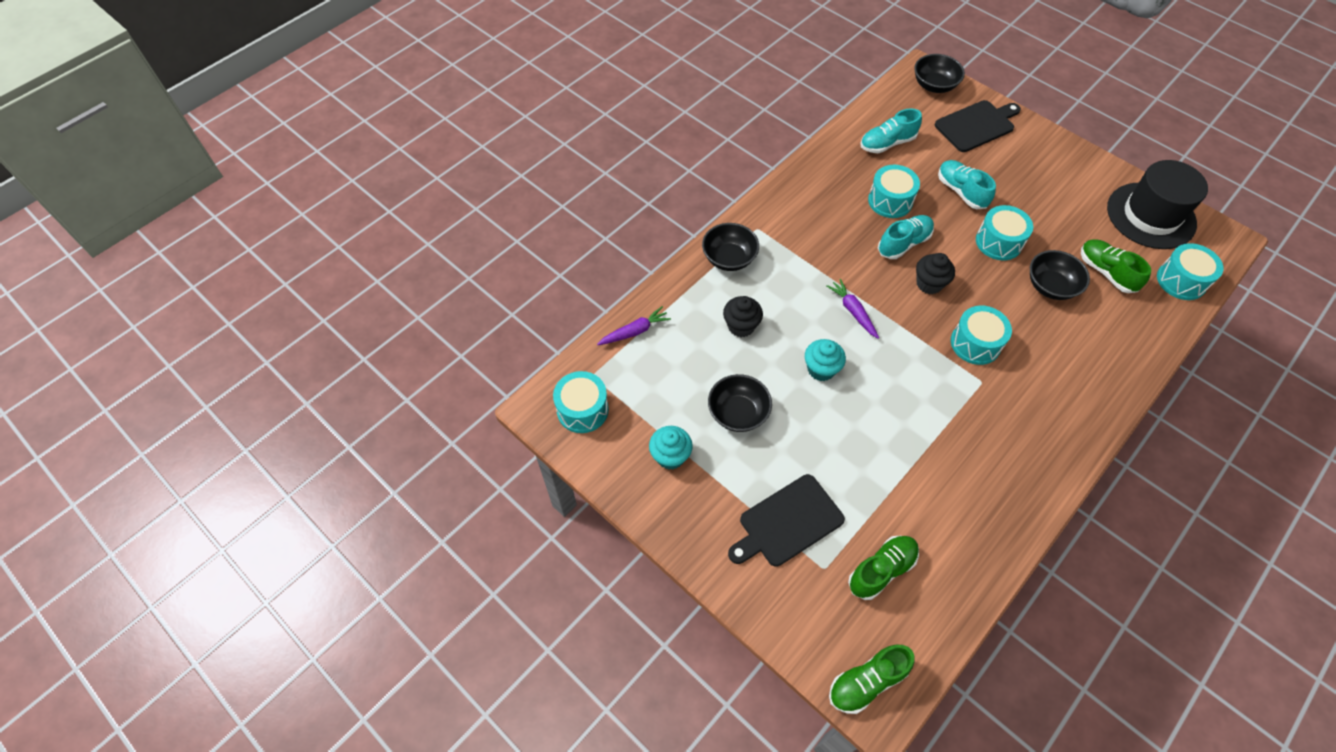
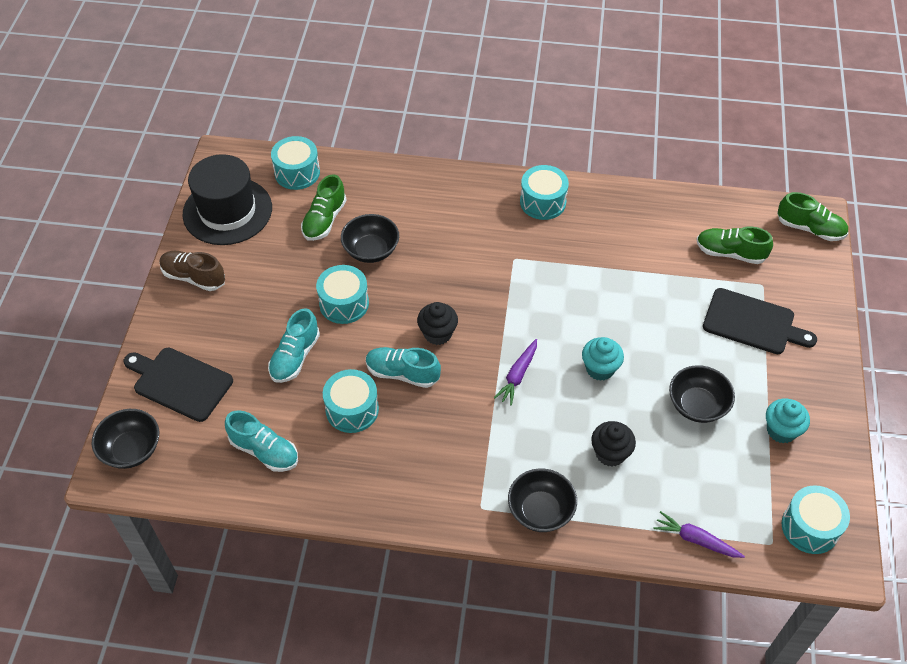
camera: 125 degrees left, 5 degrees down
turquoise drum [951,306,1012,365] -> turquoise drum moved to [520,165,569,220]
none -> brown shoe [160,251,225,291]

